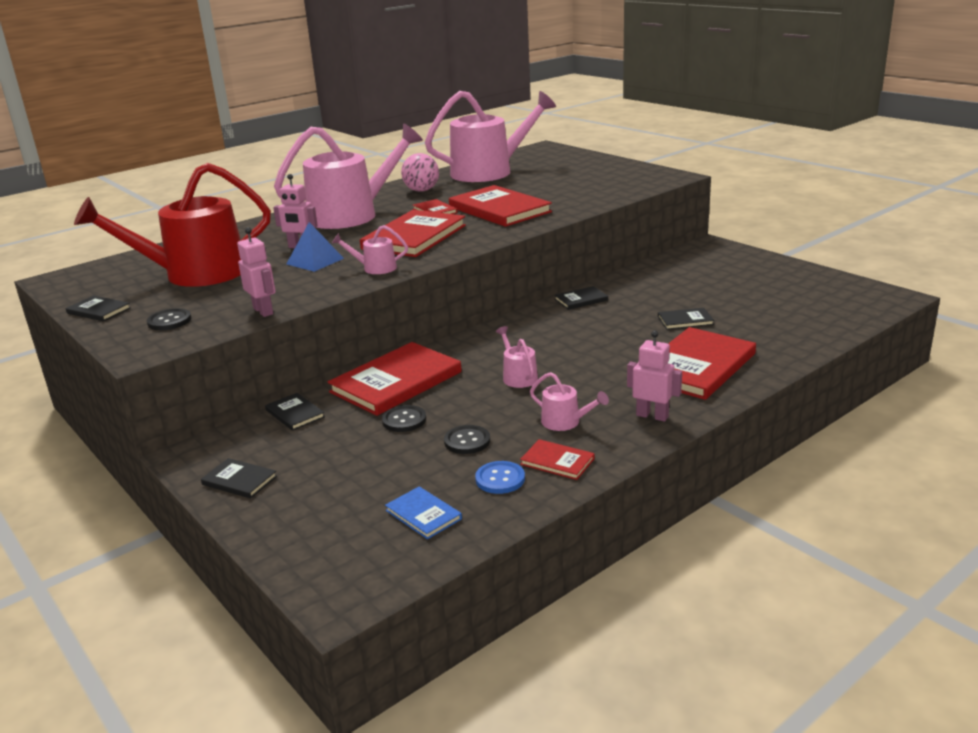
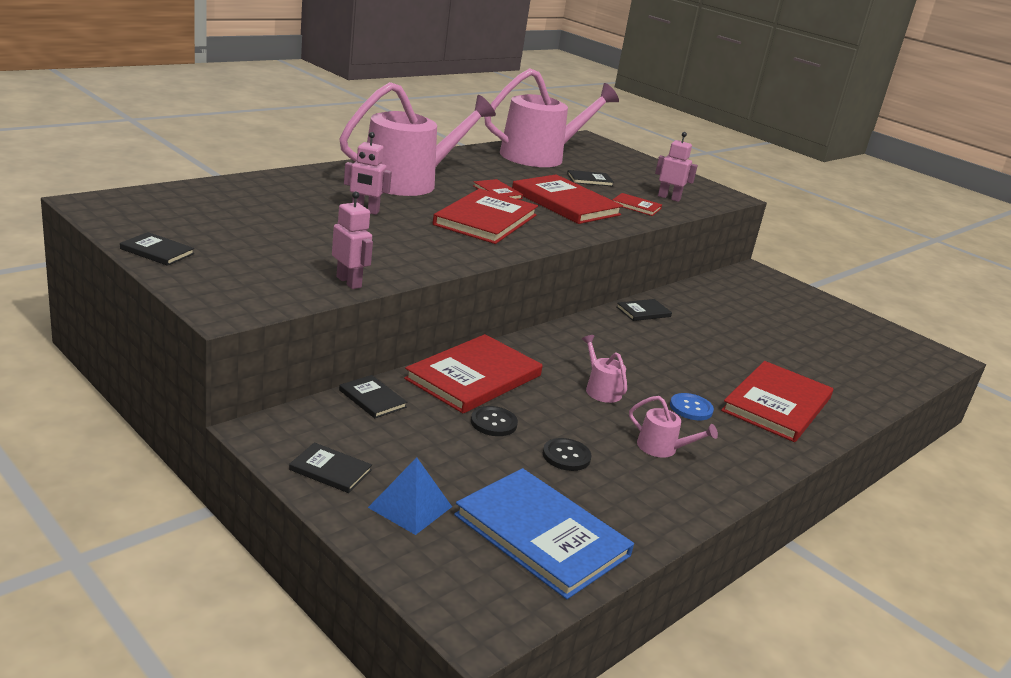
camera: 10 degrees left, 0 degrees up
red watering can [74,163,271,287] -> none
black button [147,308,191,330] -> none
blue pyramid [287,222,344,272] -> blue pyramid moved to [368,457,452,535]
pink watering can [332,225,408,274] -> none
blue book [385,486,462,539] -> blue book [454,468,634,599], size x2.13
pink ball [401,153,439,192] -> none
blue button [475,461,525,494] -> blue button moved to [670,393,714,420]
red book [520,439,595,480] -> red book moved to [612,193,662,216]
pink robot [627,331,682,422] -> pink robot moved to [655,132,698,202]
black book [658,308,714,330] -> black book moved to [567,170,614,187]

